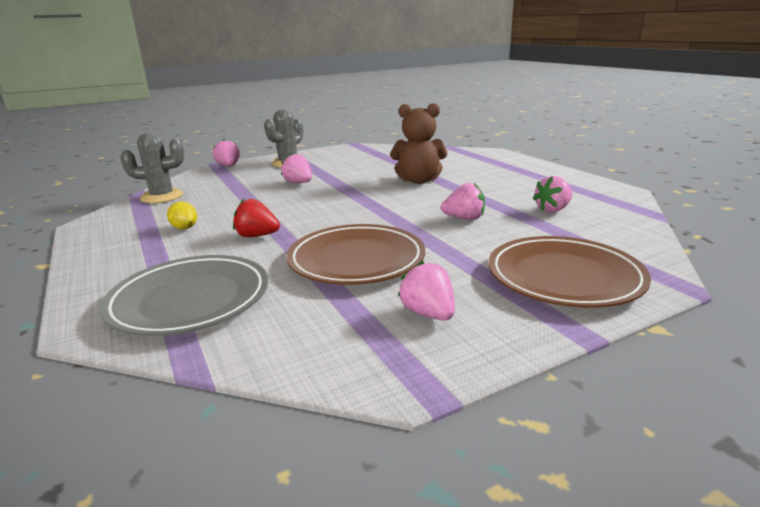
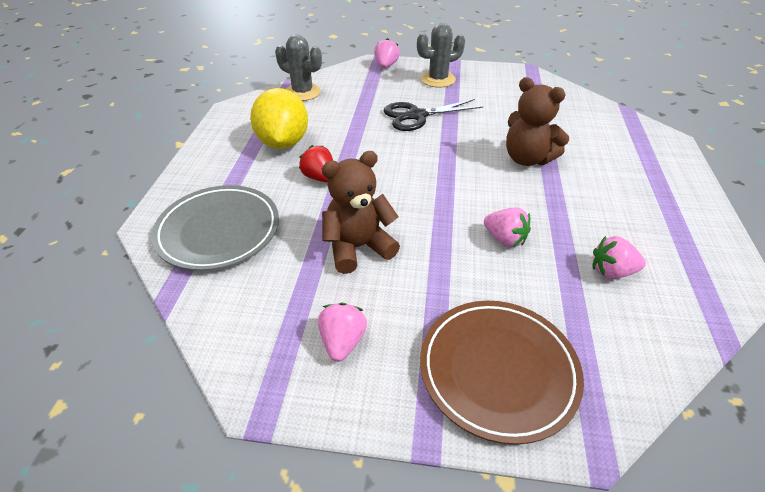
camera: 35 degrees right, 20 degrees up
yellow lemon [167,201,197,229] -> yellow lemon [250,88,308,149], size x2.31
pink strawberry [281,153,312,183] -> black scissors [384,99,483,131]
brown plate [287,224,425,285] -> brown teddy bear [322,151,400,274]

